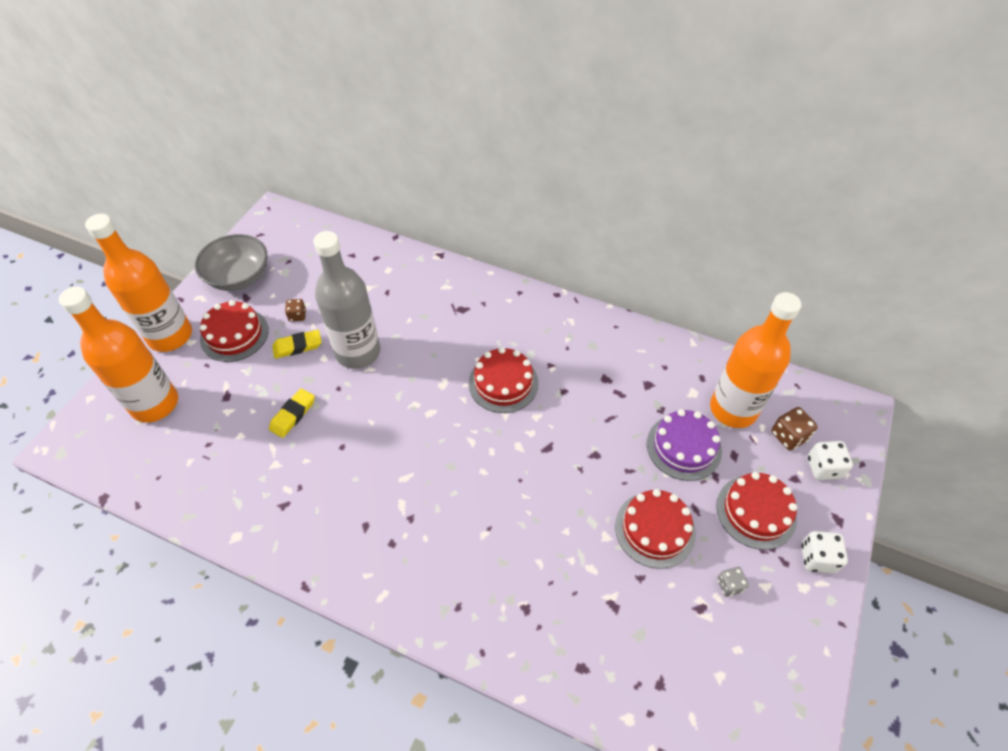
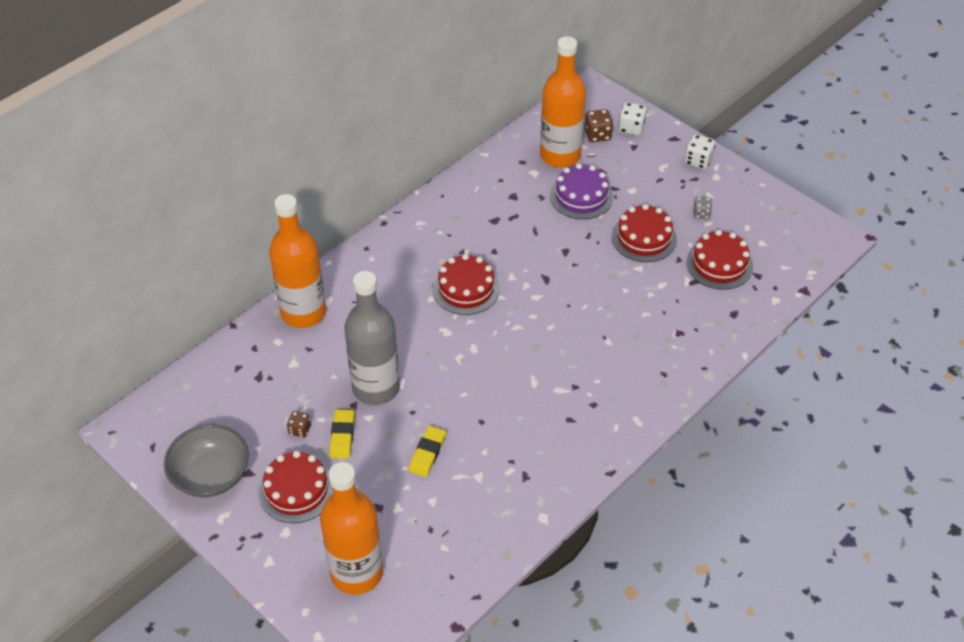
camera: 70 degrees left, 5 degrees down
orange bottle [85,214,192,352] -> orange bottle moved to [269,194,326,328]
yellow eraser [269,388,315,438] -> yellow eraser turned 60 degrees clockwise [409,426,446,477]
red cake [716,472,797,550] -> red cake moved to [686,230,753,290]

